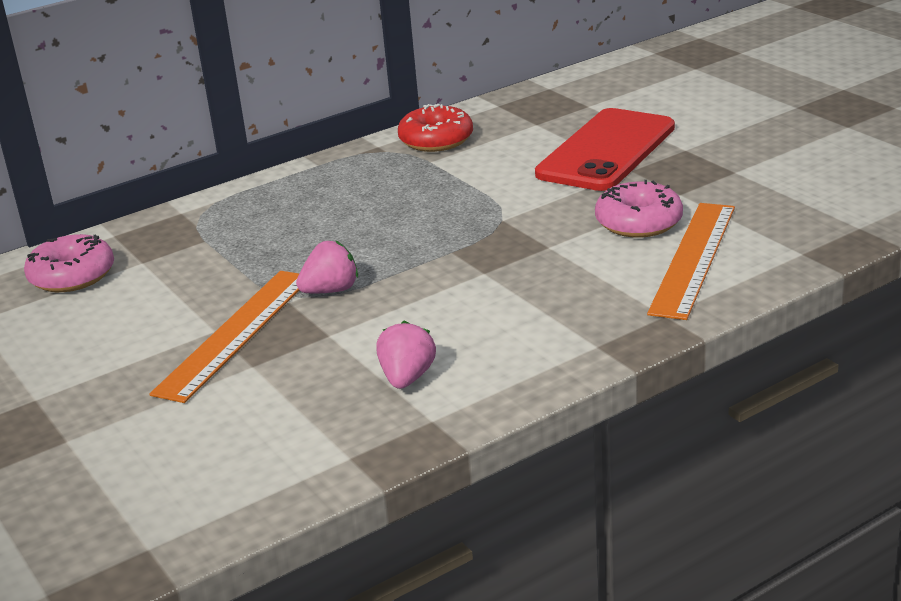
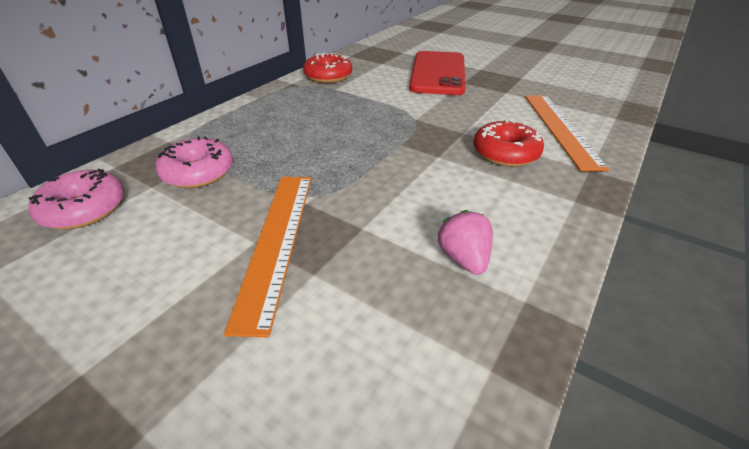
camera: 25 degrees left, 10 degrees up
pink strawberry [296,240,358,293] -> none
pink donut [595,180,683,238] -> pink donut moved to [155,136,233,188]
none -> red donut [473,120,544,167]

